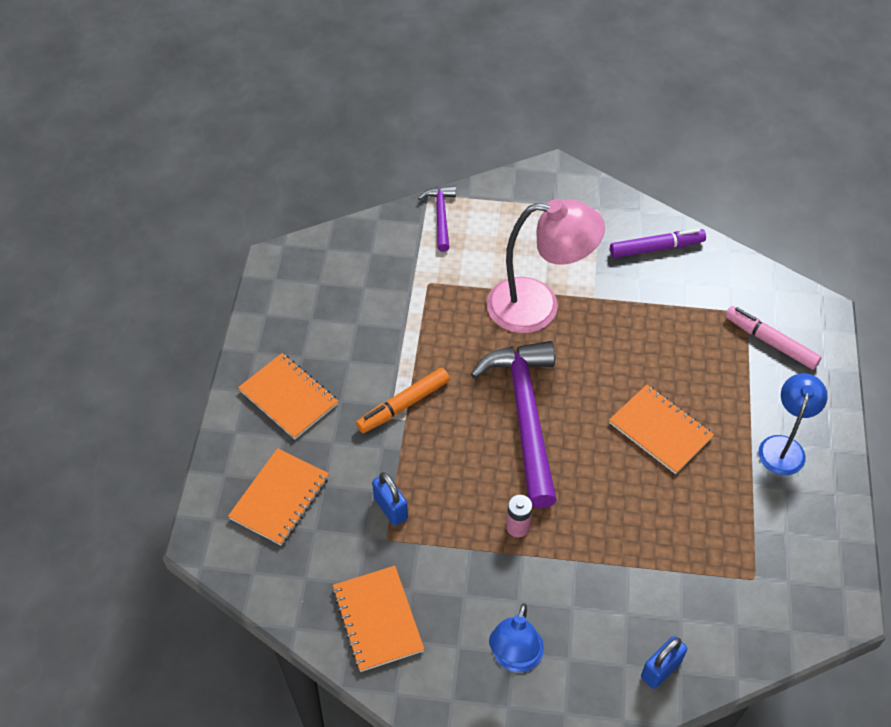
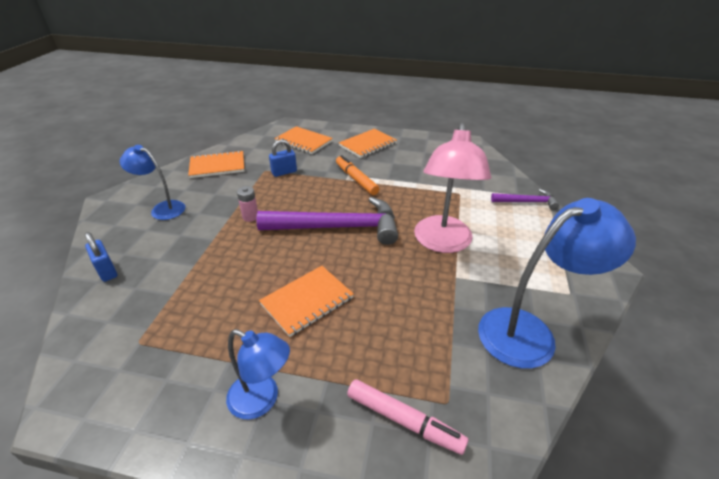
camera: 95 degrees right, 15 degrees down
purple marker [610,228,706,258] -> blue lamp [478,198,636,369]
pink marker [725,306,822,370] -> pink marker turned 75 degrees clockwise [347,379,468,455]

